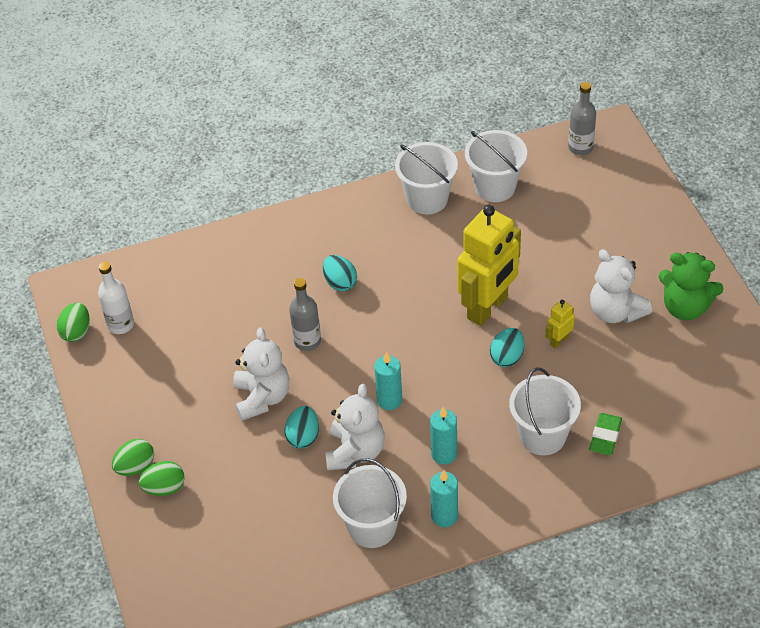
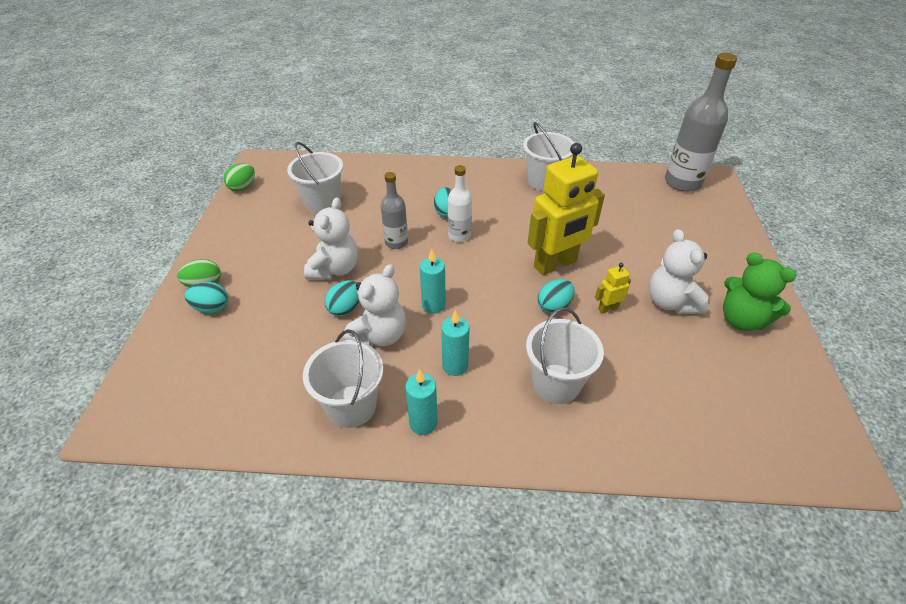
camera: 20 degrees right, 5 degrees down
white bottle [98,262,134,334] -> white bottle moved to [448,165,472,242]
green egg [139,461,185,496] -> turquoise egg [184,282,228,313]
white bucket [465,130,527,202] -> white bucket moved to [287,142,343,214]
grey bottle [568,82,596,155] -> grey bottle [665,53,737,192], size x1.78
green eraser [589,413,622,455] -> none

